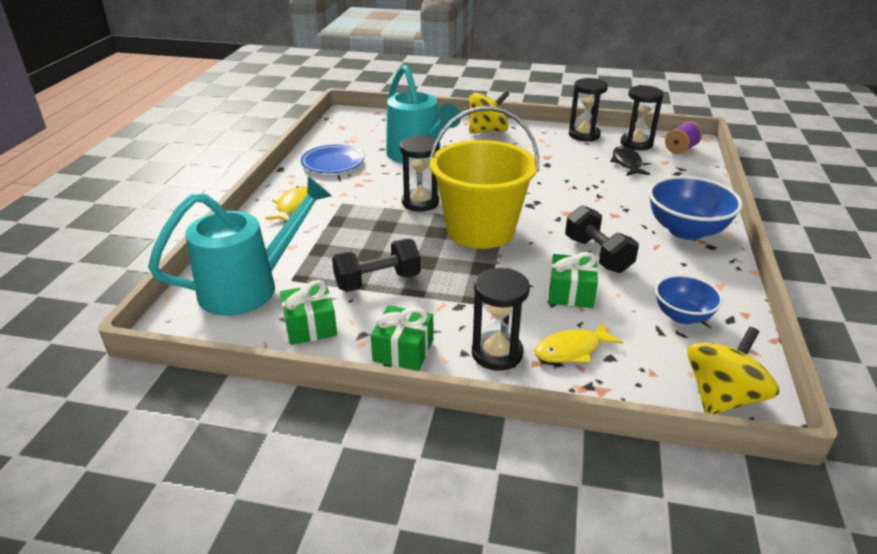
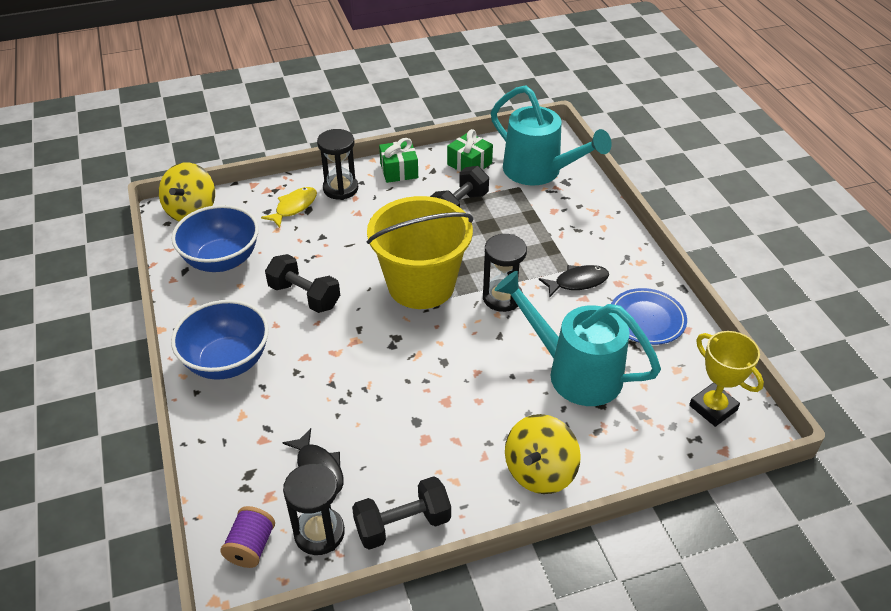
camera: 150 degrees right, 10 degrees up
turquoise watering can [148,176,332,316] -> turquoise watering can turned 75 degrees counterclockwise [491,85,612,185]
yellow fish [265,186,307,221] -> none
green gift [549,252,598,308] -> none
black hourglass [569,78,608,142] -> black dumbbell [352,476,451,550]
blue bowl [655,275,723,324] -> blue bowl [172,205,259,272], size x1.64
none -> black fish [539,265,609,298]
none -> yellow trophy [689,331,764,427]

